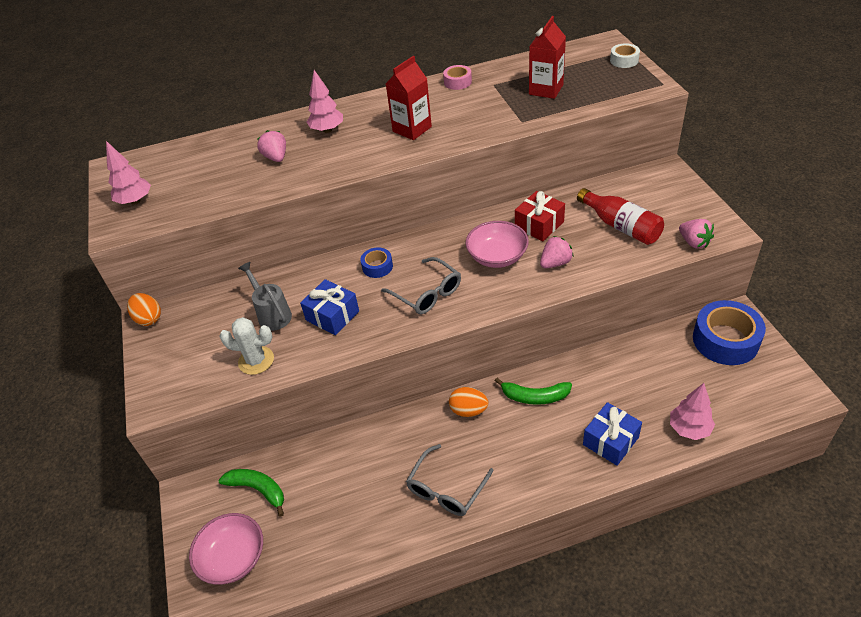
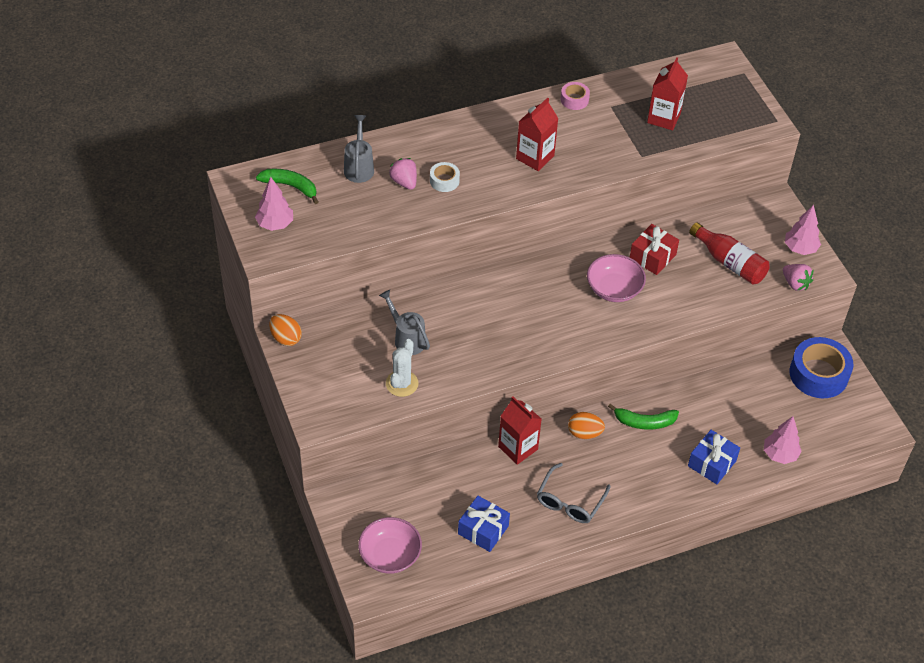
camera: 10 degrees left, 5 degrees up
green banana [218,469,284,517] -> green banana moved to [256,169,318,204]
white cactus [219,317,274,375] -> white cactus turned 75 degrees counterclockwise [386,339,419,397]
blue gift [300,279,359,335] -> blue gift moved to [458,496,510,552]
pink tree [307,70,343,133] -> pink tree moved to [785,205,821,255]
blue tape [360,247,393,278] -> none
grey glasses [381,257,461,314] -> none
pink strawberry [540,236,574,268] -> none
white tape [610,43,640,68] -> white tape moved to [430,162,460,192]
none -> grey watering can [344,115,374,183]
none -> red carton [498,397,542,465]

